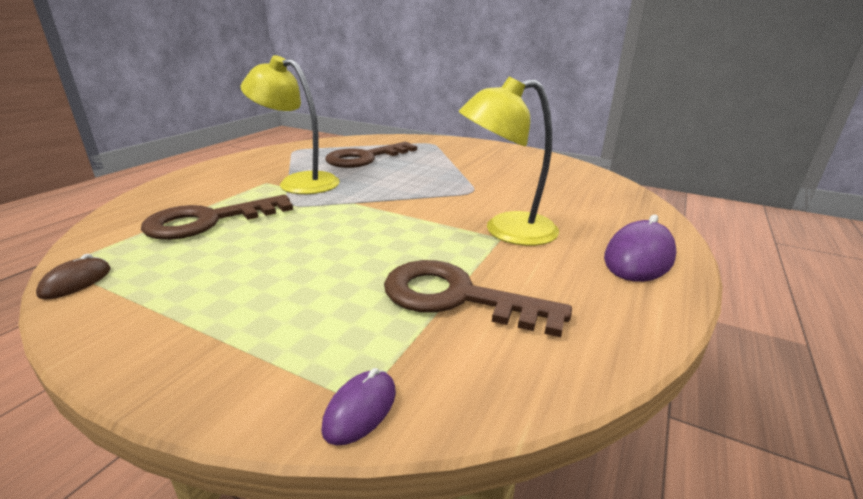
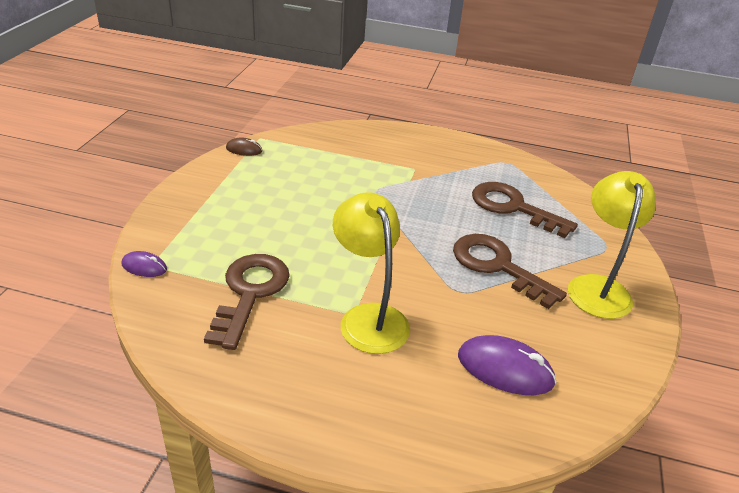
camera: 75 degrees right, 10 degrees up
brown key [141,195,293,240] -> brown key moved to [453,234,567,309]
yellow lamp [241,55,340,194] -> yellow lamp moved to [568,171,655,319]
purple mouse [604,214,677,282] -> purple mouse moved to [458,335,556,395]

